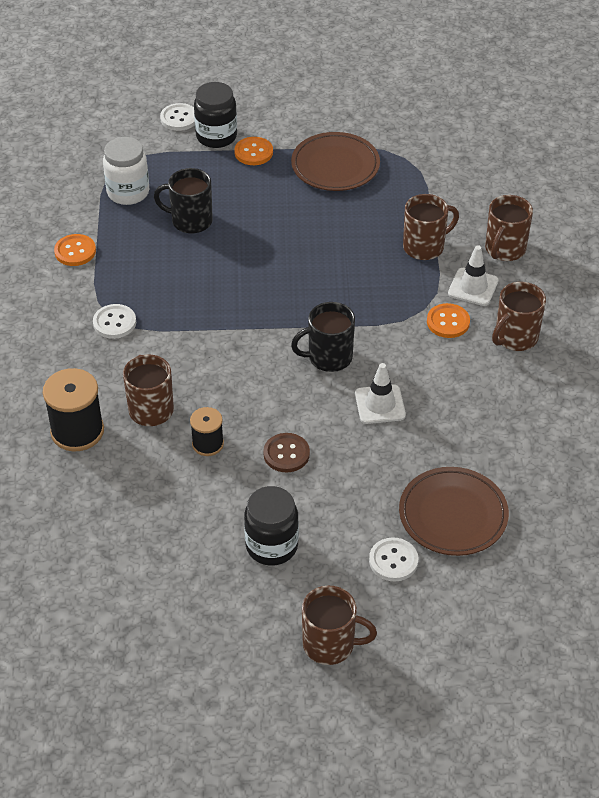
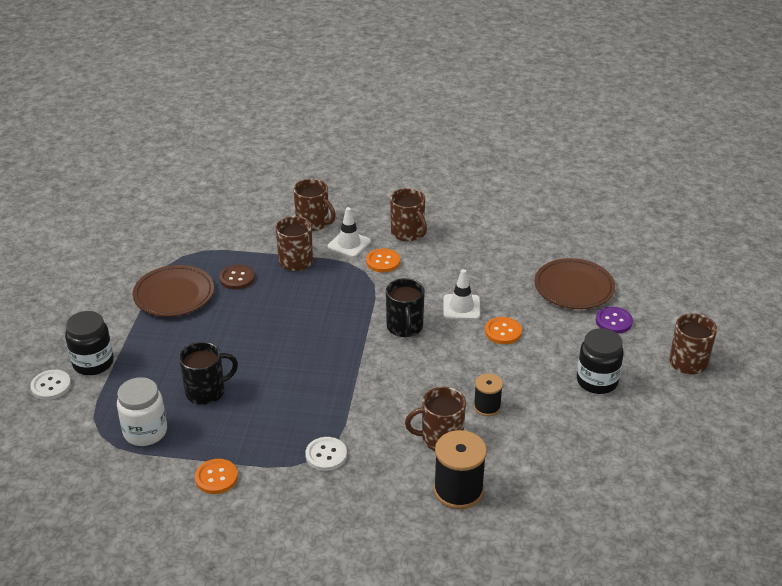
camera: 80 degrees left, 10 degrees down
black mug [154,168,213,234] -> black mug turned 135 degrees counterclockwise [179,342,238,405]
orange button [234,137,273,165] -> orange button moved to [485,317,522,344]
brown button [263,433,310,472] -> brown button moved to [219,265,255,290]
white button [369,537,418,582] -> purple button [596,307,633,334]

